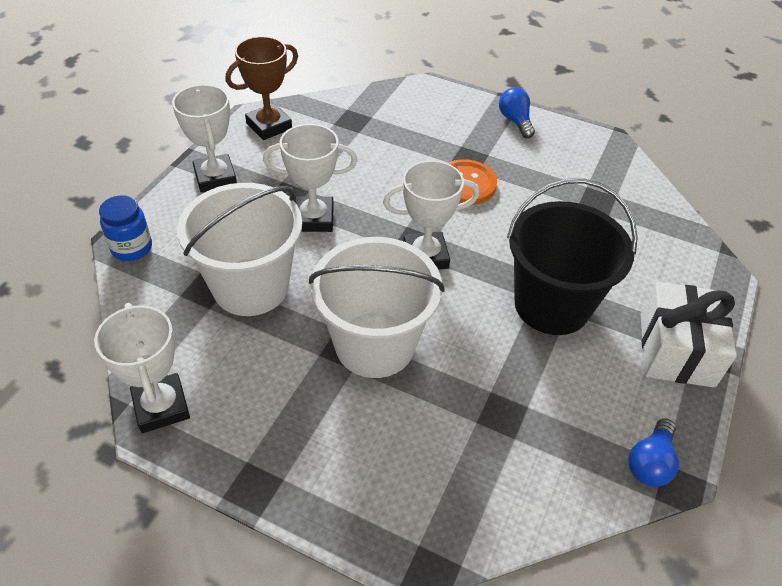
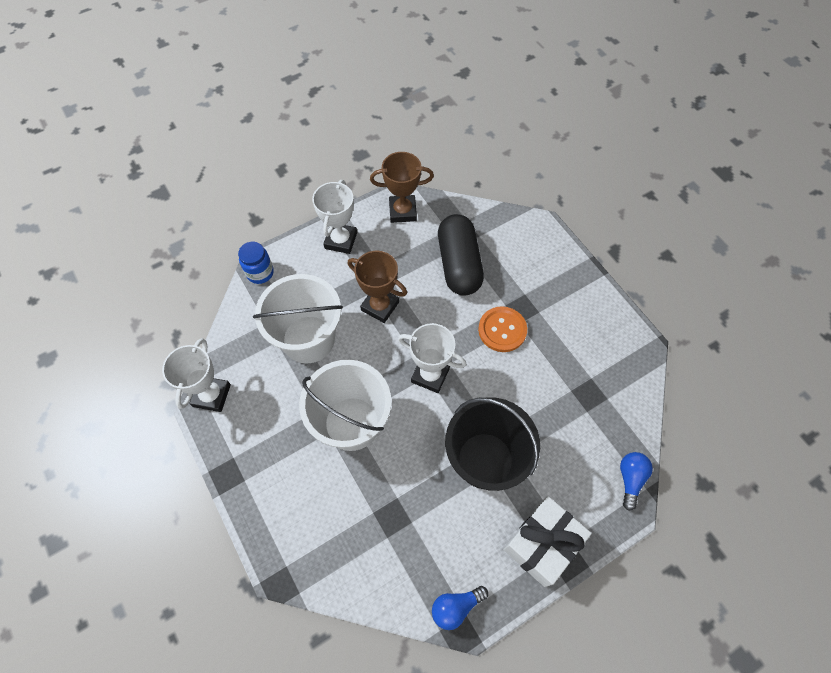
camera: 35 degrees right, 15 degrees up
white trophy [263,124,357,232] -> brown trophy [348,251,407,323]
blue light bulb [499,87,535,138] -> blue light bulb moved to [620,452,653,511]
none -> black capsule [438,214,484,295]

